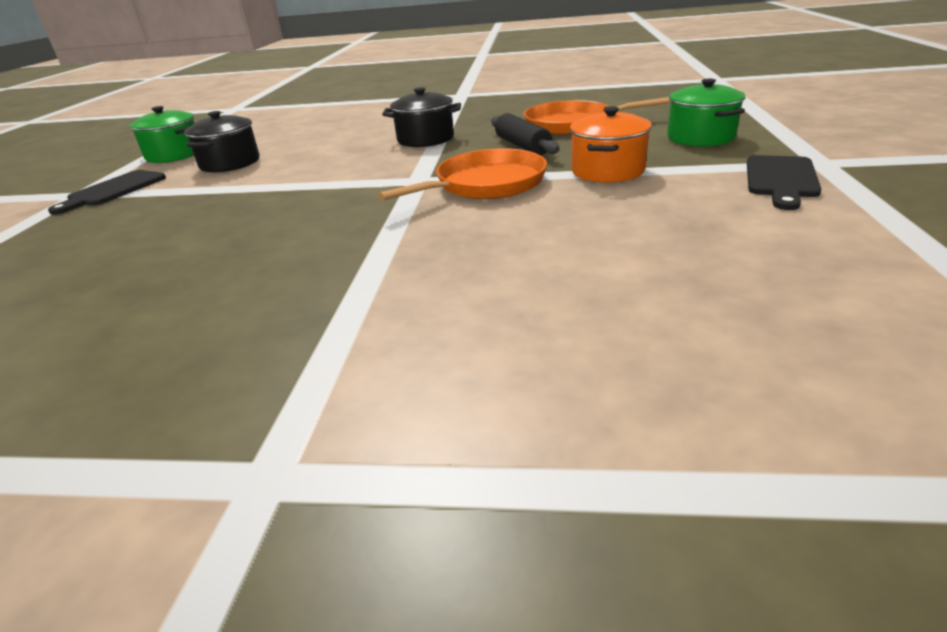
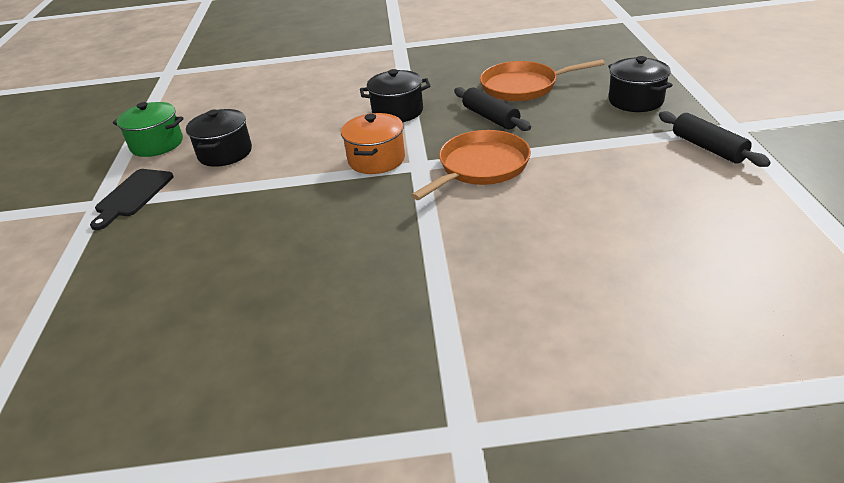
camera: 10 degrees left, 5 degrees up
orange pot [570,106,652,183] -> orange pot moved to [341,113,405,174]
green pot [667,79,745,147] -> black pot [608,56,673,112]
black cutting board [747,155,821,210] -> black rolling pin [659,111,771,167]

